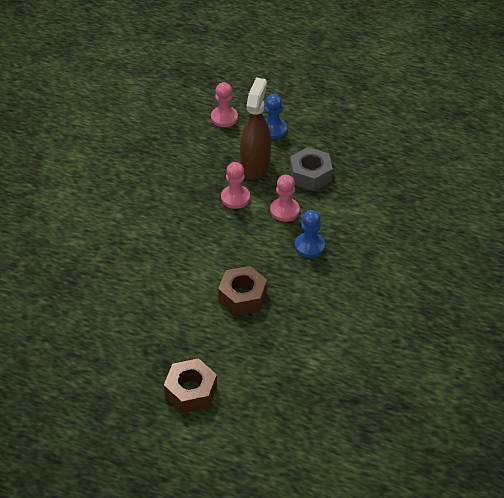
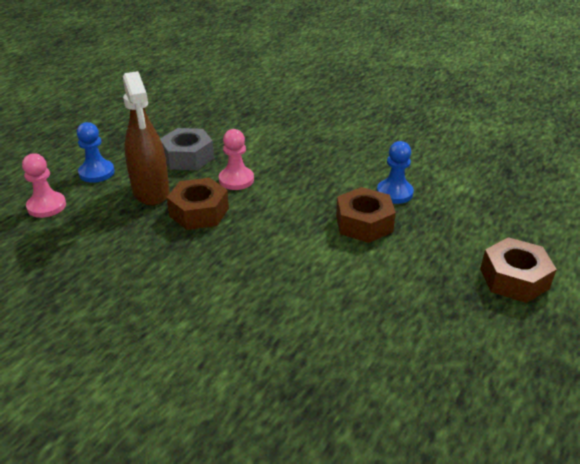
camera: 80 degrees left, 10 degrees down
pink pawn [221,162,250,209] -> brown nut [167,178,229,230]
brown spray bottle [240,78,271,179] -> brown spray bottle turned 135 degrees counterclockwise [123,71,169,206]
blue pawn [295,210,325,258] -> blue pawn moved to [377,141,414,204]

